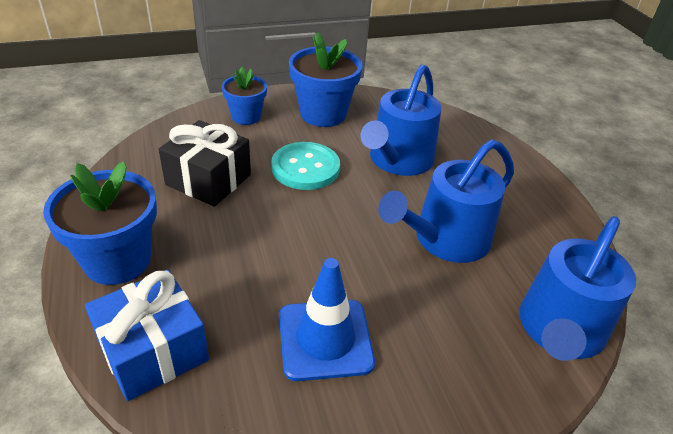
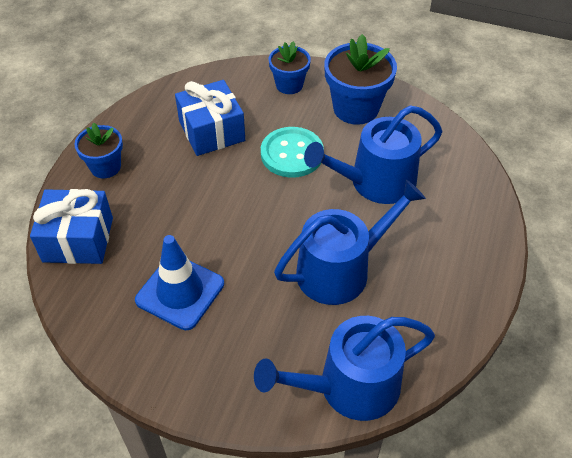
camera: 40 degrees right, 10 degrees up
blue flower pot [43,161,157,285] -> blue flower pot [74,123,123,178], size x0.62
black gift [159,120,251,207] -> blue gift [175,80,245,156]
blue watering can [378,139,514,263] -> blue watering can turned 150 degrees clockwise [274,180,426,305]

